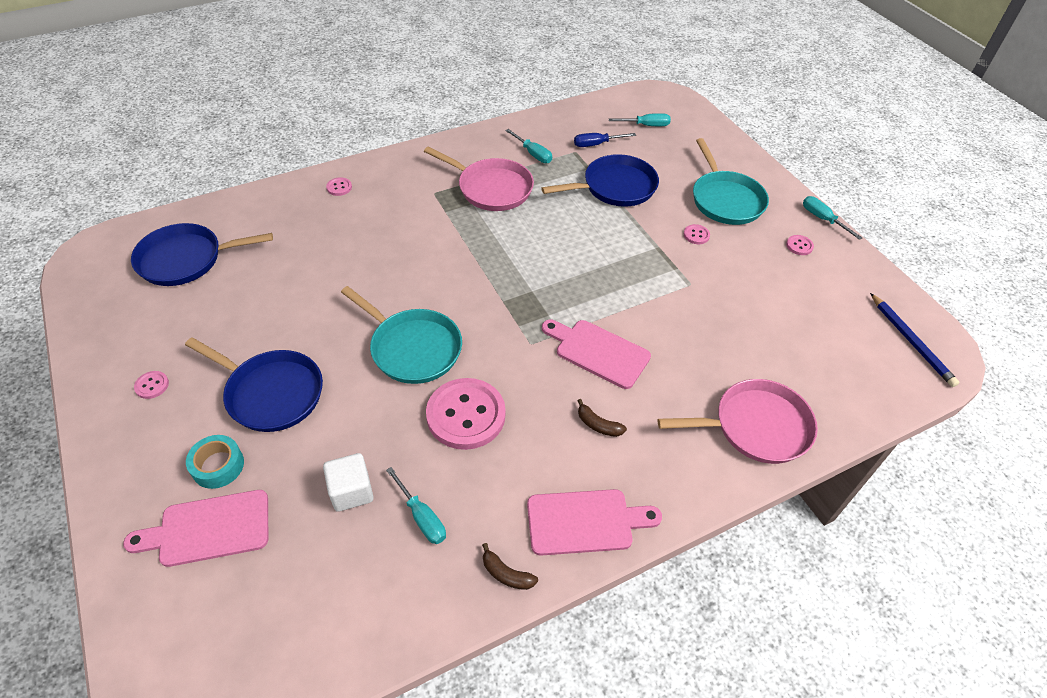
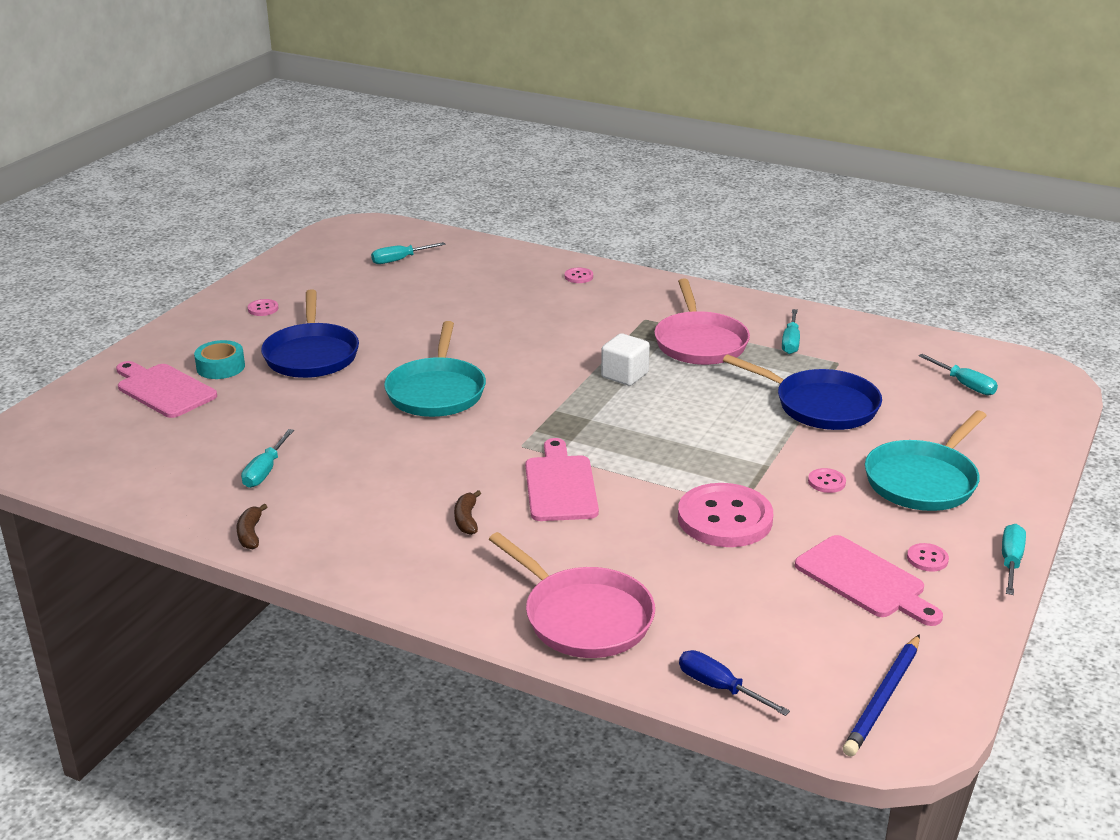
camera: 55 degrees right, 20 degrees down
blue pan [131,223,273,286] -> turquoise screwdriver [371,242,446,264]
white cube [323,453,374,512] -> white cube moved to [601,333,650,386]
pink button [426,378,506,450] -> pink button moved to [678,483,773,547]
pink cutting board [527,489,662,556] -> pink cutting board moved to [795,535,943,626]
blue screwdriver [574,133,636,147] -> blue screwdriver moved to [679,650,790,716]

